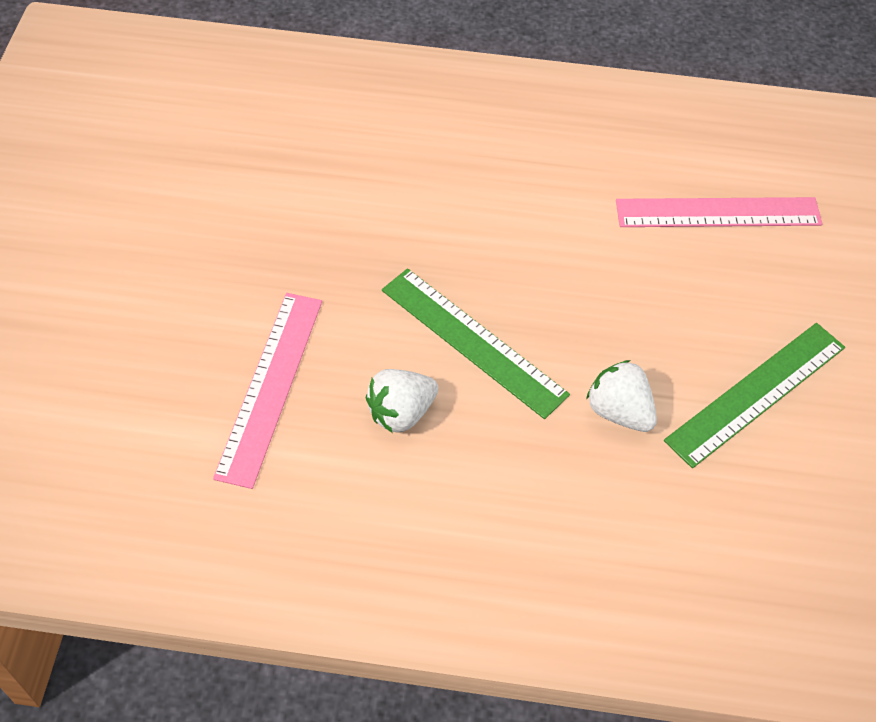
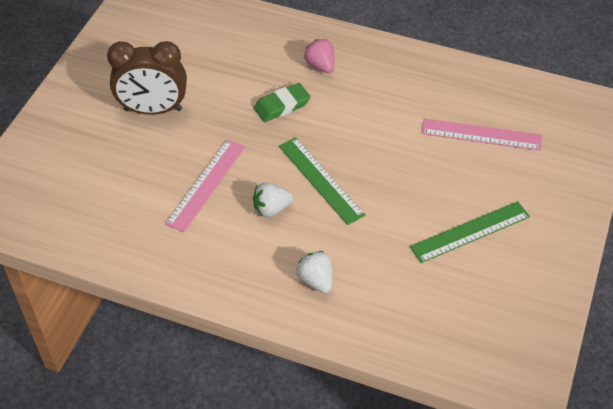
camera: 15 degrees right, 5 degrees down
white strawberry [586,360,657,432] -> white strawberry moved to [296,251,332,293]
none -> brown clock [107,41,187,115]
none -> green eraser [254,83,311,122]
none -> pink strawberry [304,39,334,73]

